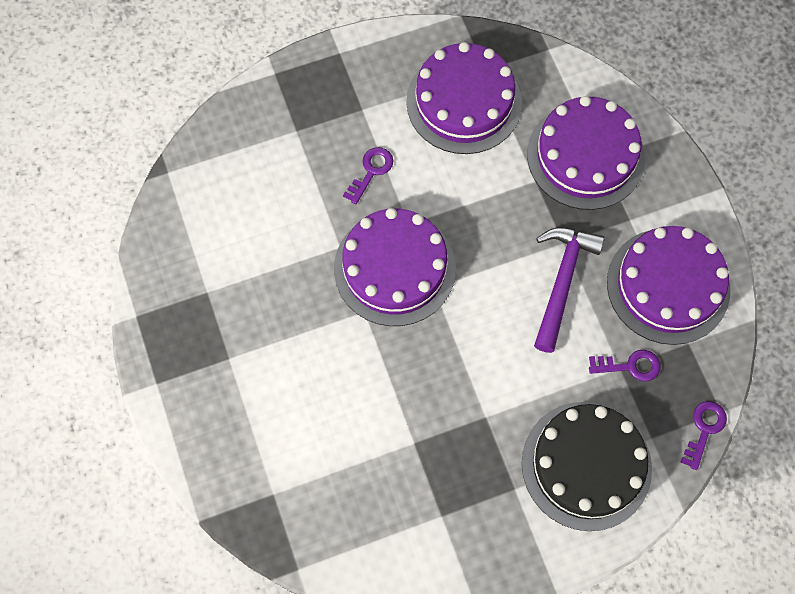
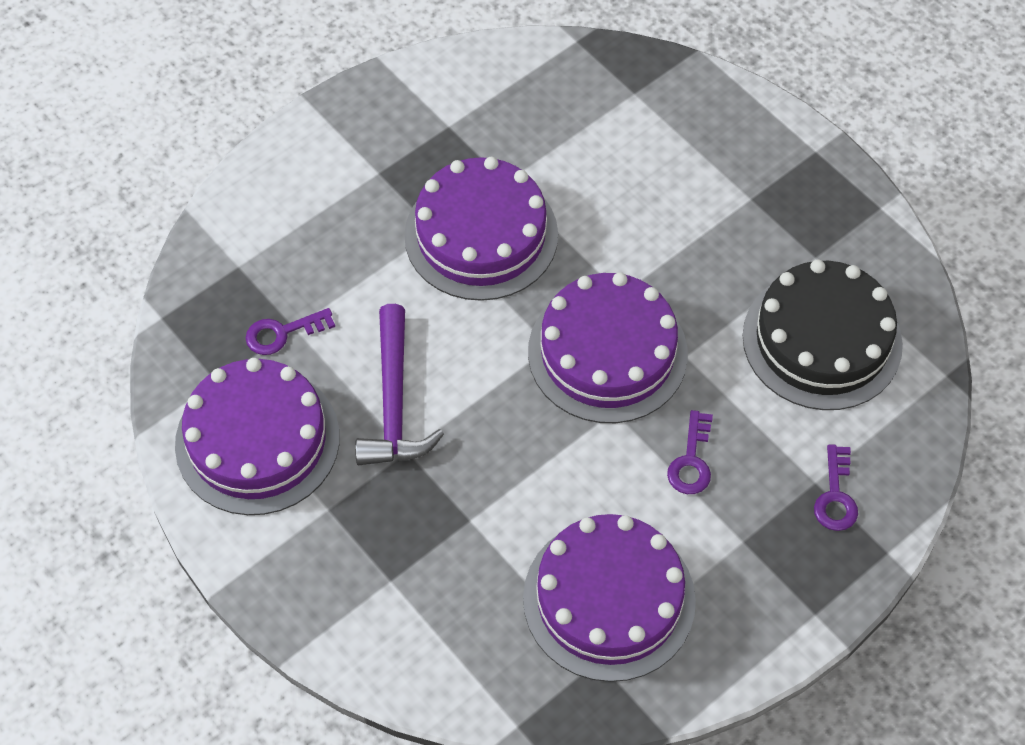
camera: 160 degrees right, 10 degrees down
black cake [522,402,652,531] -> black cake moved to [742,259,903,410]
purple cake [527,96,645,210] -> purple cake moved to [404,157,558,301]
purple key [681,401,727,470] -> purple key moved to [814,444,858,531]

